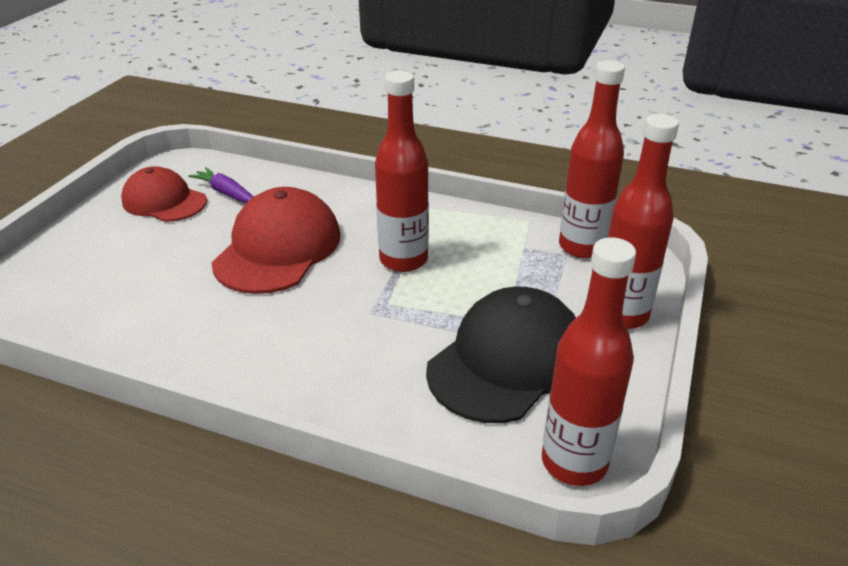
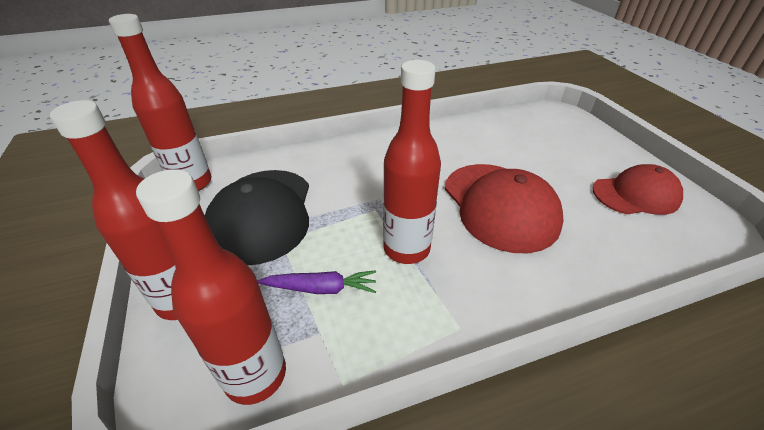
camera: 140 degrees right, 5 degrees up
purple carrot [188,167,254,203] -> purple carrot moved to [257,270,376,294]

